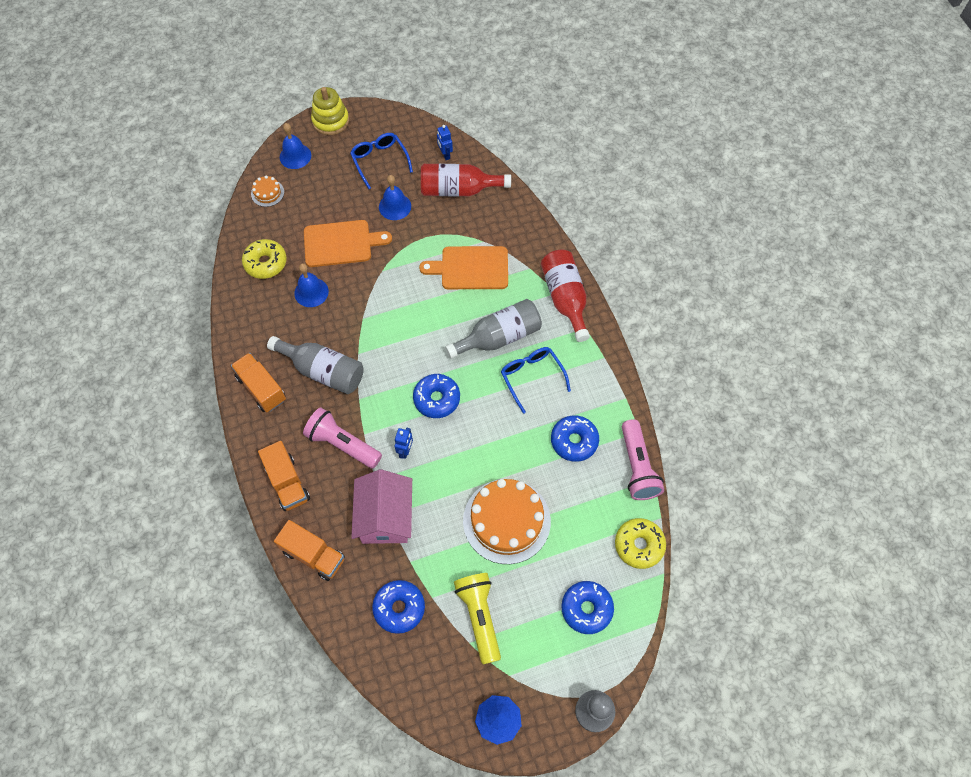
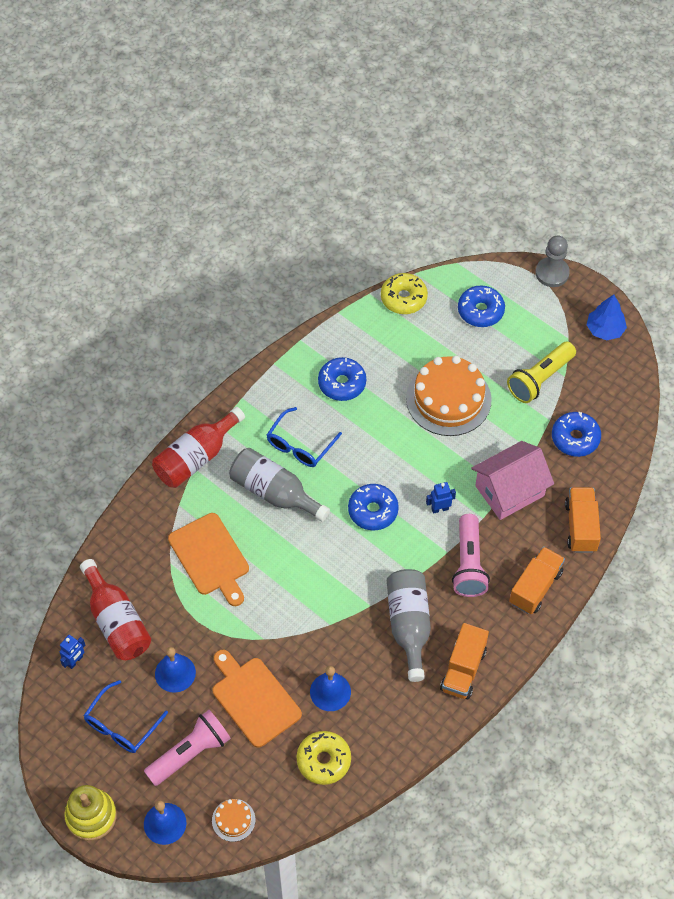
camera: 120 degrees left, 5 degrees down
pink flashlight [622,419,664,500] -> pink flashlight moved to [144,710,231,786]

